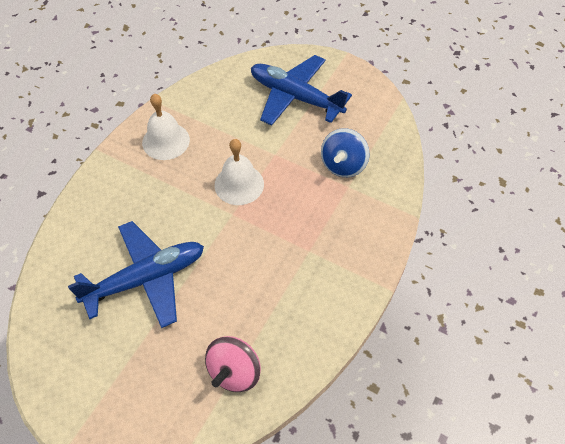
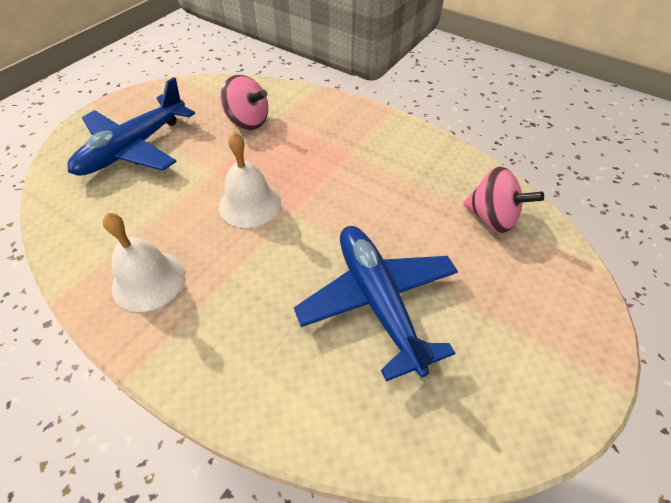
camera: 85 degrees left, 5 degrees down
blue spinning top [321,128,369,177] -> pink spinning top [220,75,268,130]

